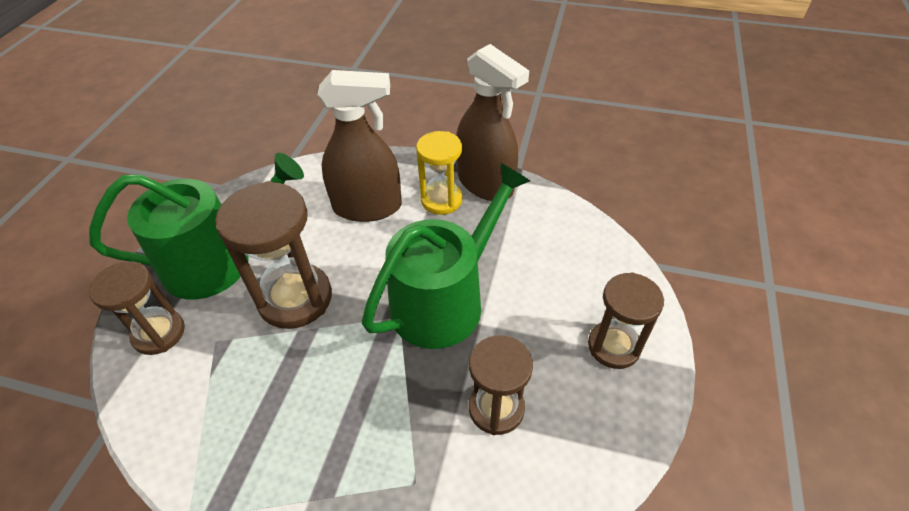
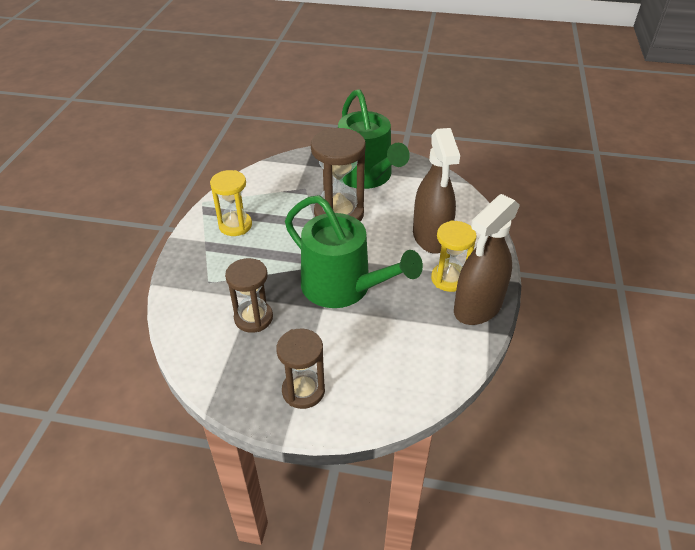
camera: 85 degrees right, 5 degrees down
brown hourglass [89,261,185,355] -> none
none -> yellow hourglass [210,170,252,236]

